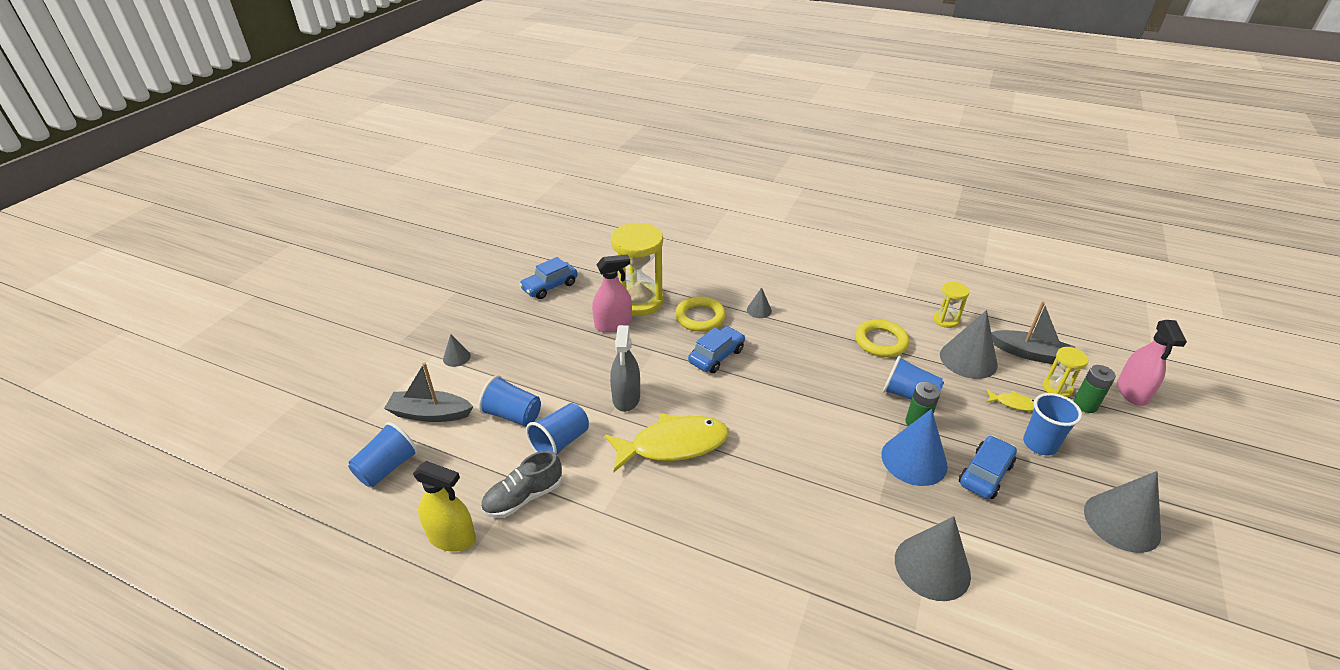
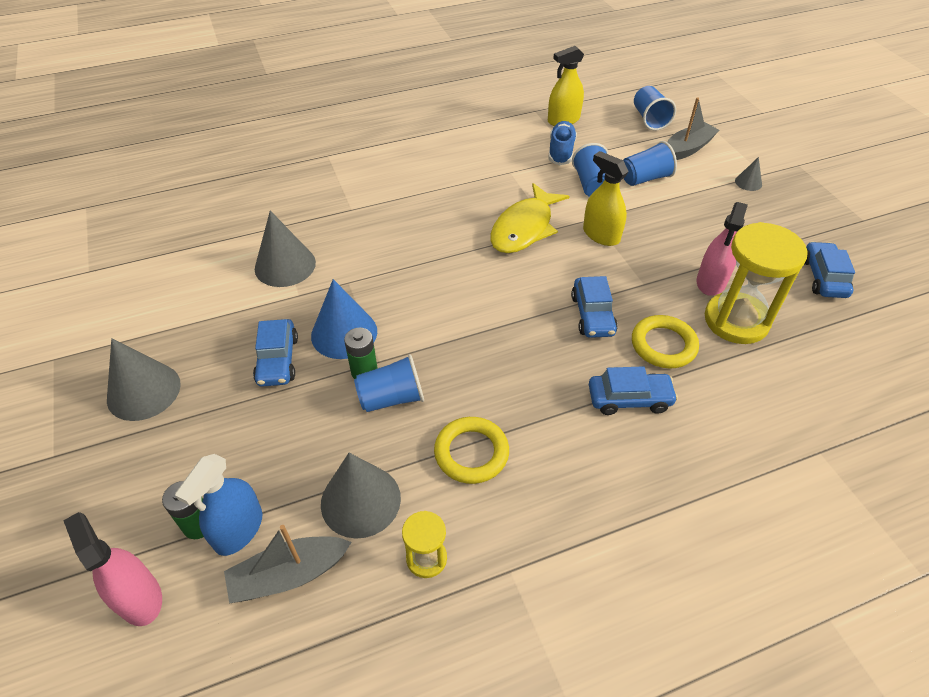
camera: 135 degrees right, 10 degrees up
grey shoe [481,450,562,518] -> blue shoe [548,121,577,165]
grey spray bottle [610,325,640,412] -> yellow spray bottle [583,151,629,246]
grey cone [747,287,772,318] -> blue car [589,366,678,415]
yellow fish [986,389,1034,411] -> none
blue cup [1023,393,1082,455] -> none
yellow hourglass [1043,347,1089,397] -> blue spray bottle [175,454,262,556]

